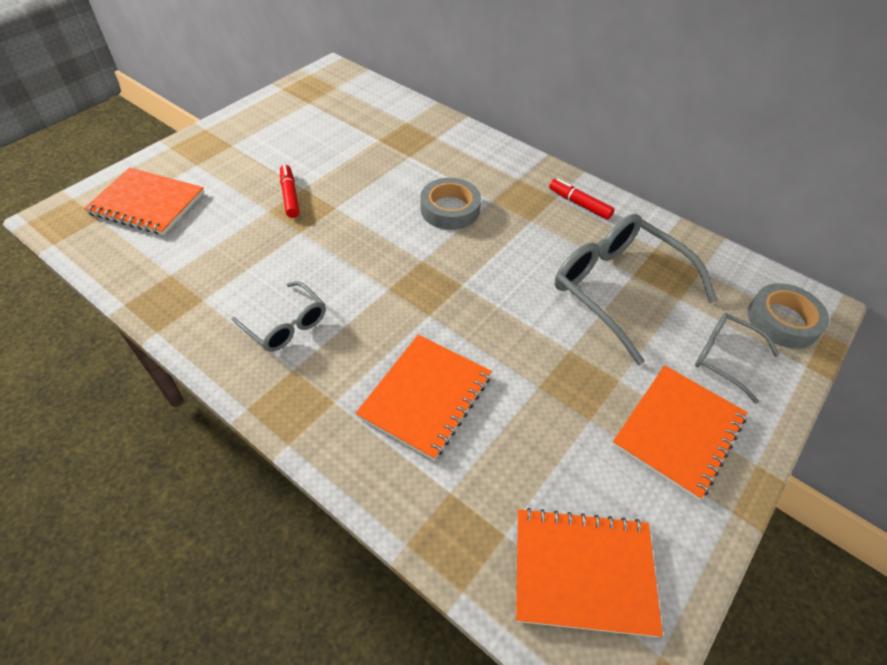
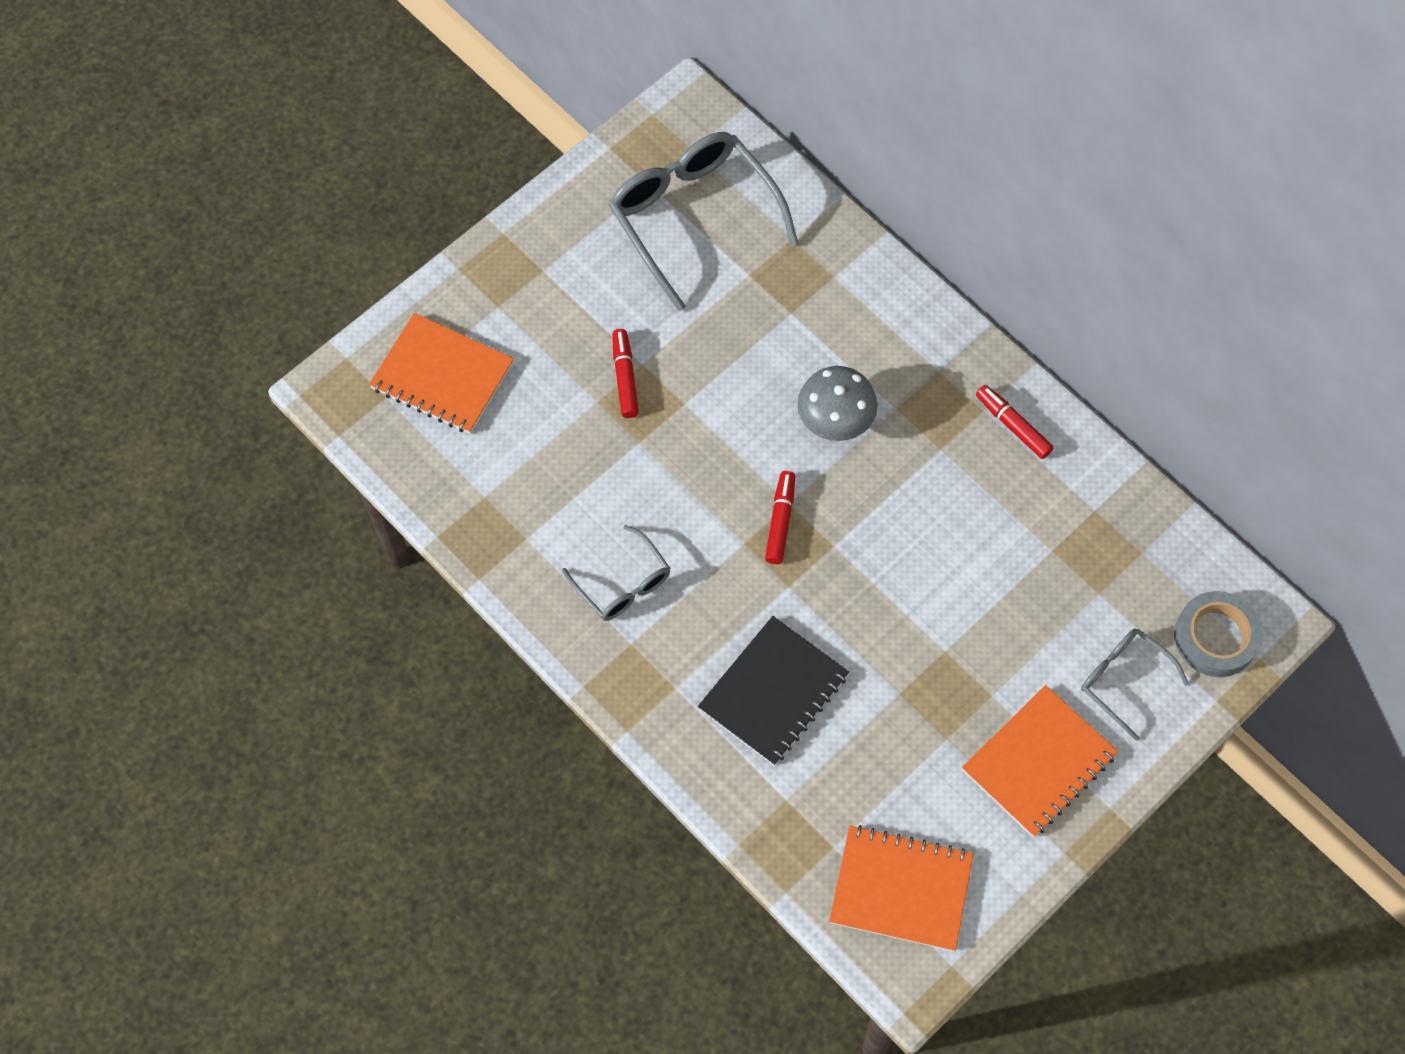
camera: 10 degrees right, 15 degrees up
orange notebook [355,334,492,460] -> black notebook [698,616,849,765]
grey tape [420,178,481,230] -> grey mushroom [797,366,877,441]
grey glasses [554,214,718,365] -> grey glasses moved to [609,132,798,311]
none -> red marker [765,471,795,564]

